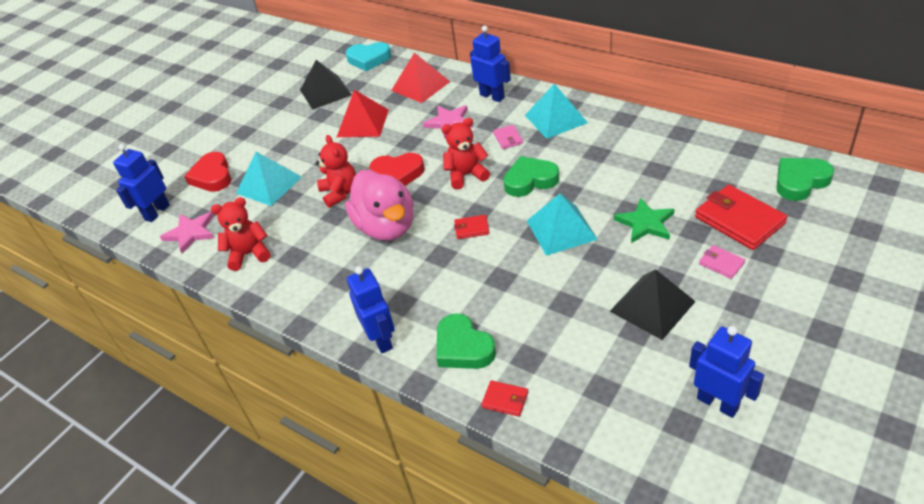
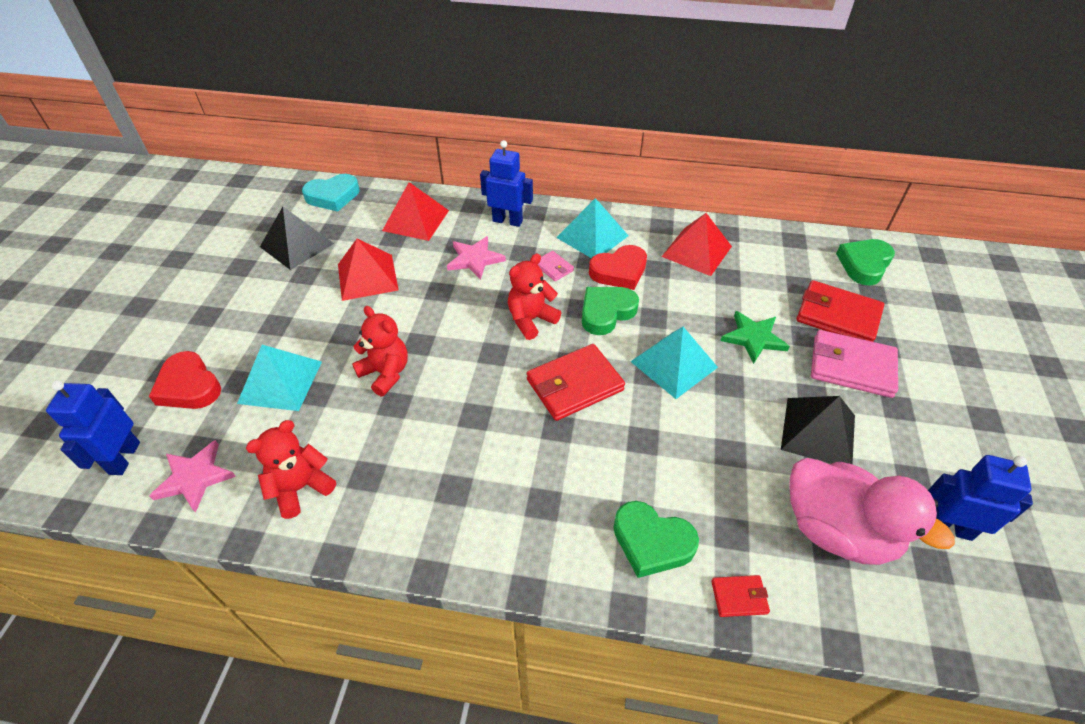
camera: 30 degrees left, 5 degrees up
pink duck [345,170,414,241] -> pink duck moved to [789,458,955,565]
blue robot [347,266,395,353] -> none
red heart [369,153,425,186] -> red heart moved to [589,245,647,290]
red wallet [454,215,489,239] -> red wallet [527,344,625,421], size x2.05
pink wallet [699,245,745,279] -> pink wallet [811,330,898,398], size x2.05
none -> red pyramid [662,213,732,276]

